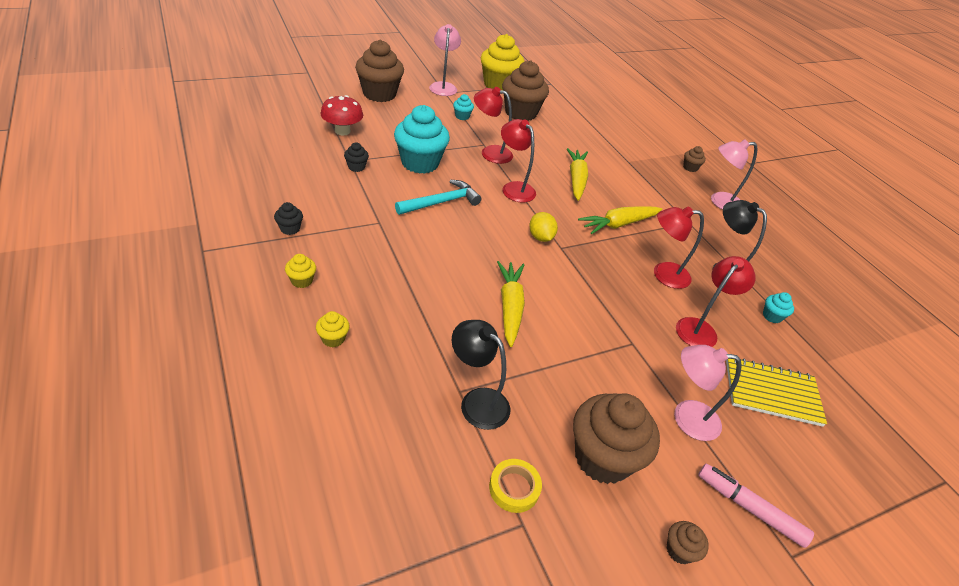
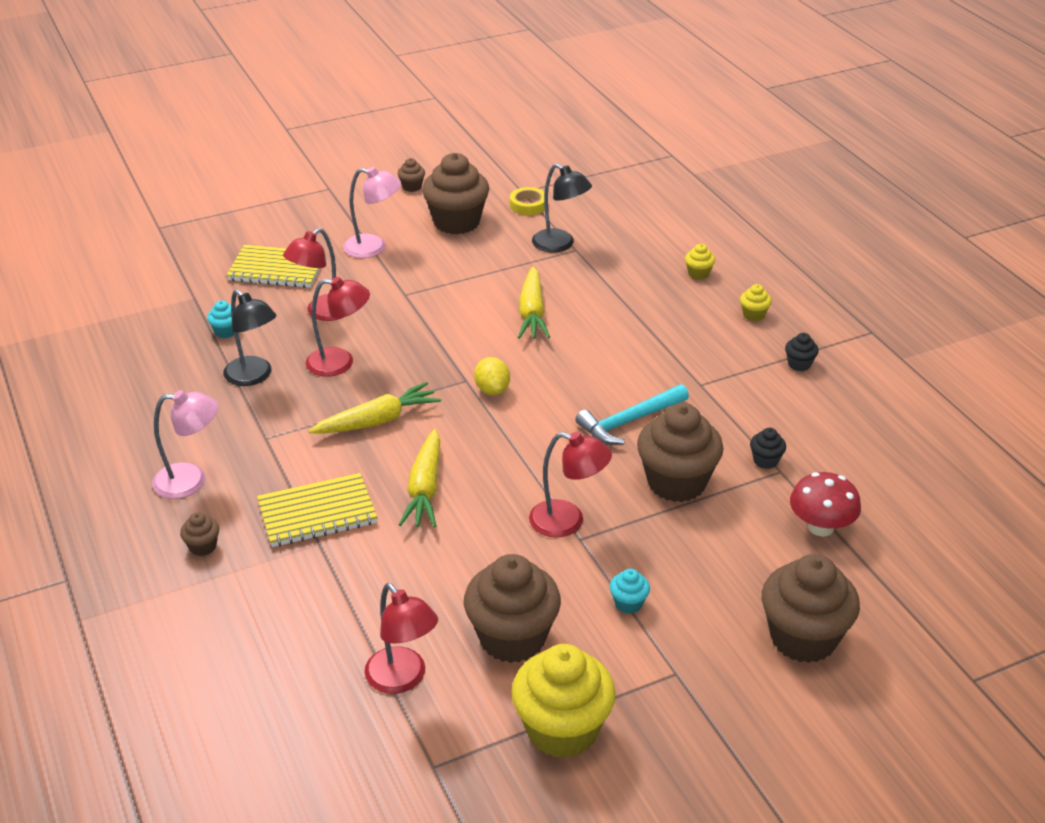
camera: 175 degrees left, 5 degrees down
turquoise cupcake [394,105,450,174] -> brown cupcake [637,403,724,502]
pink lamp [429,24,461,96] -> none
red lamp [501,119,536,203] -> red lamp moved to [365,583,438,694]
pink marker [698,464,814,548] -> none
none -> yellow notebook [257,473,378,547]

